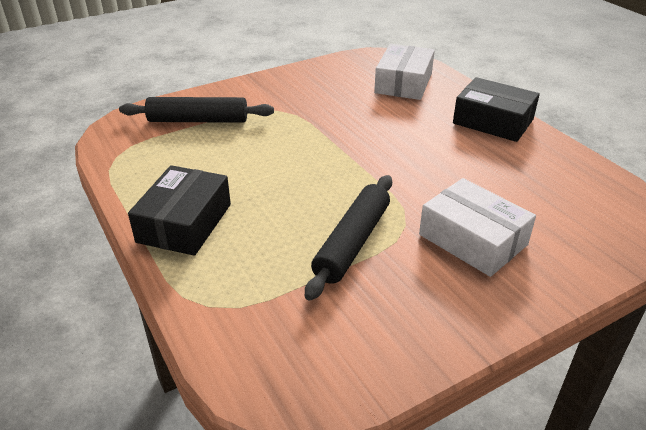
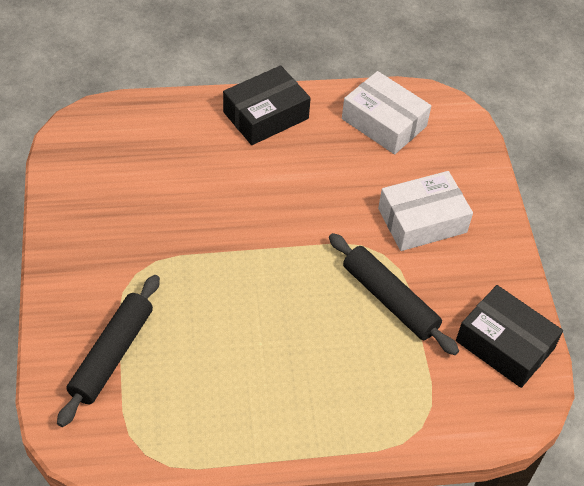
camera: 70 degrees left, 15 degrees up
black box [128,165,231,256] -> black box moved to [456,285,563,388]
white box [374,44,435,100] -> white box moved to [342,71,431,154]

